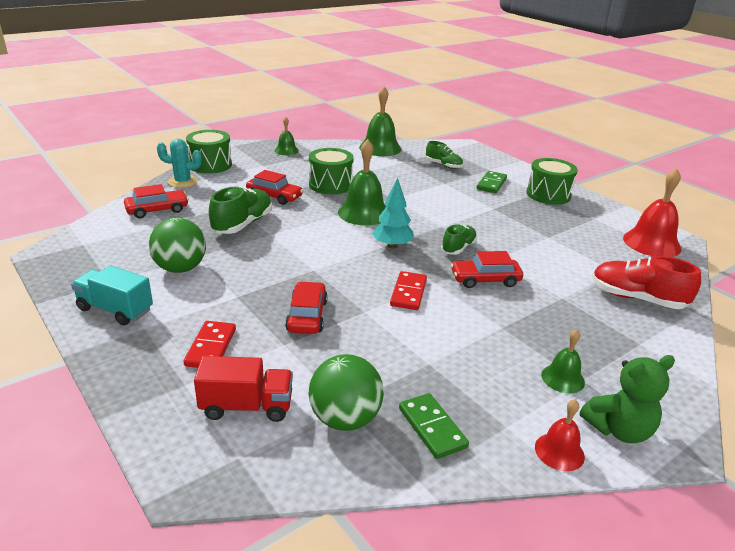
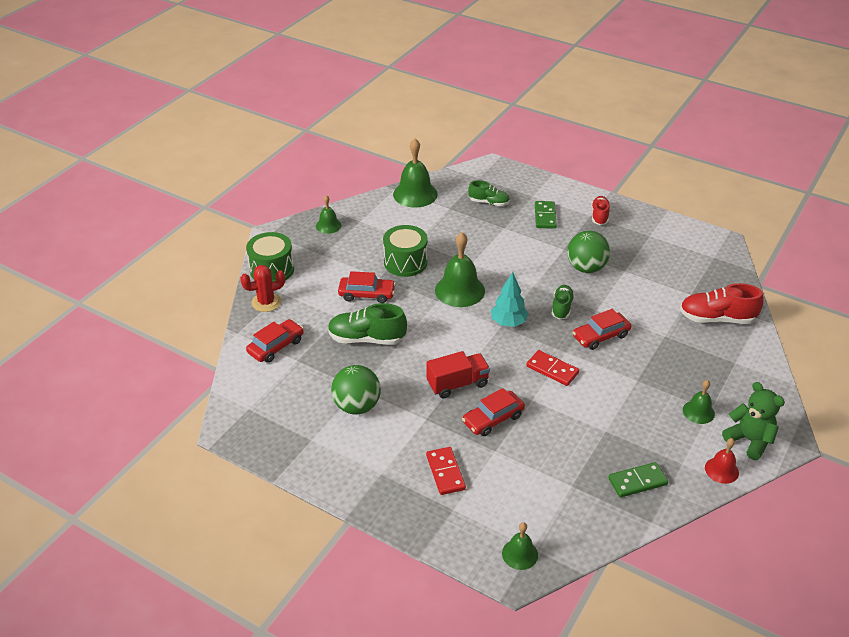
camera: 20 degrees left, 10 degrees up
turquoise truck [71,266,153,325] -> none
turquoise cactus [157,139,202,188] -> red cactus [240,265,285,312]
red truck [194,356,293,422] -> red truck moved to [427,351,490,399]
green shoe [209,186,272,234] -> green shoe turned 90 degrees counterclockwise [328,303,407,345]
red car [285,281,328,334] -> red car turned 105 degrees counterclockwise [462,388,525,436]
green ball [309,354,384,431] -> green ball moved to [567,231,610,273]
red domino [390,271,427,310] -> red domino turned 45 degrees counterclockwise [526,350,579,386]
green domino [399,393,469,459] -> green domino turned 60 degrees counterclockwise [608,462,668,498]
green drum [527,158,578,205] -> red shoe [591,196,610,225]
green teddy bear [580,355,675,443] -> green teddy bear turned 90 degrees counterclockwise [722,382,785,460]
red bell [623,168,681,257] -> none
none -> green bell [502,522,538,570]

